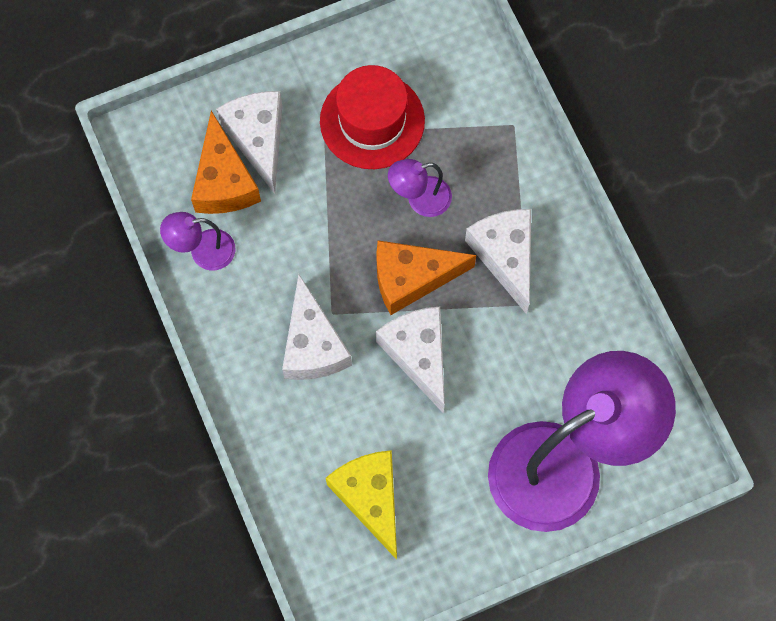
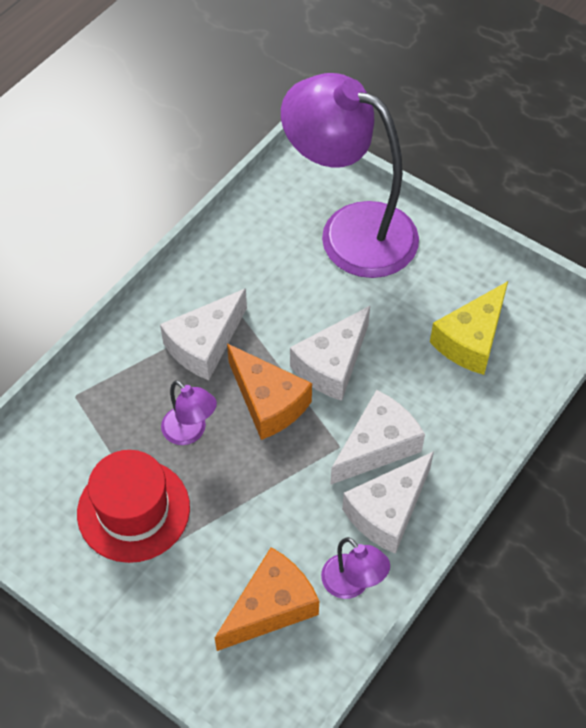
camera: 120 degrees left, 15 degrees down
white cheese [216,91,282,194] -> white cheese moved to [342,451,434,554]

